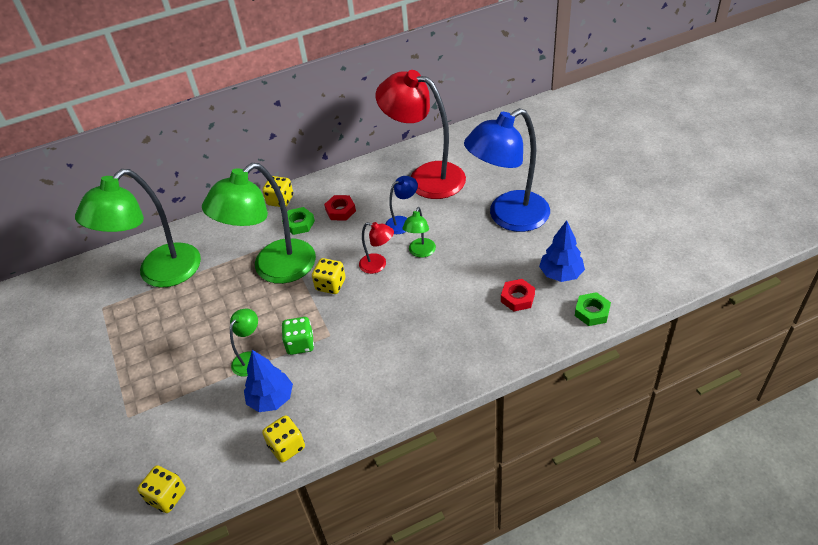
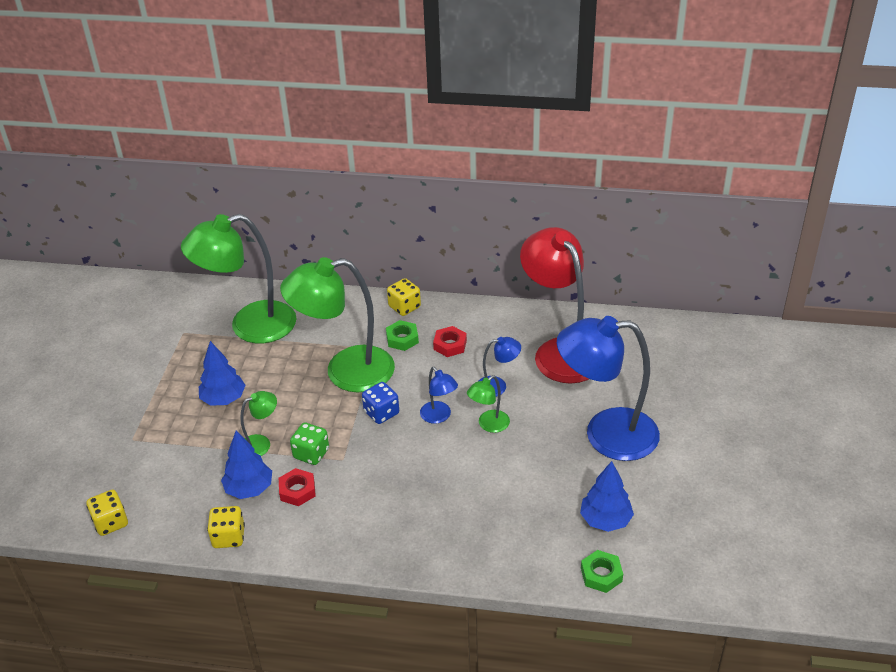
camera: 30 degrees right, 5 degrees down
yellow dice [312,258,346,294] -> blue dice [362,382,399,424]
red lamp [359,222,394,274] -> blue lamp [420,367,458,424]
red nut [501,279,535,311] -> red nut moved to [279,468,316,506]
none -> blue tree [199,341,246,406]

